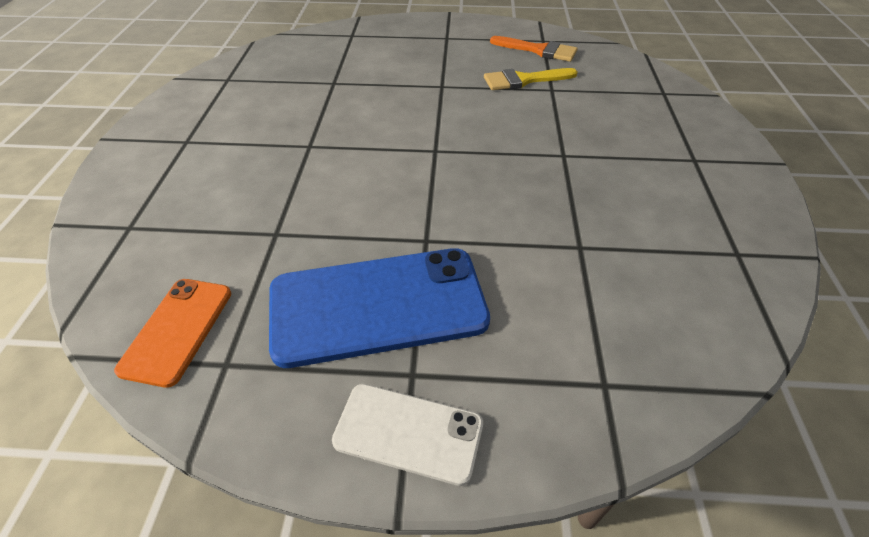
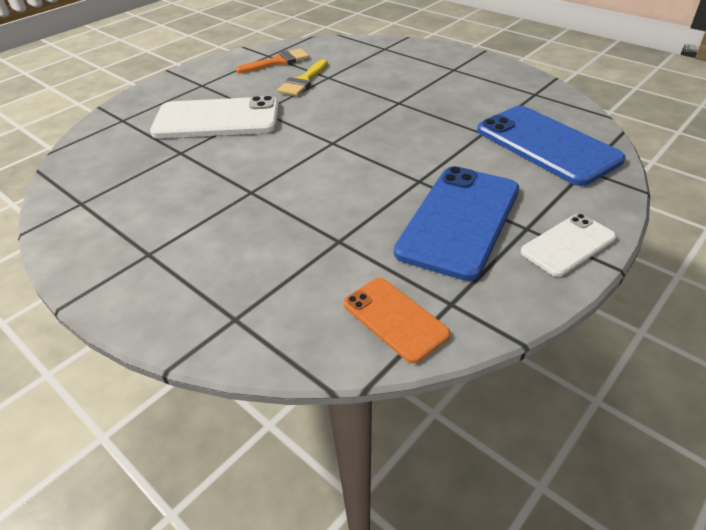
camera: 50 degrees left, 5 degrees down
none -> white phone [150,96,279,138]
none -> blue phone [477,106,625,186]

